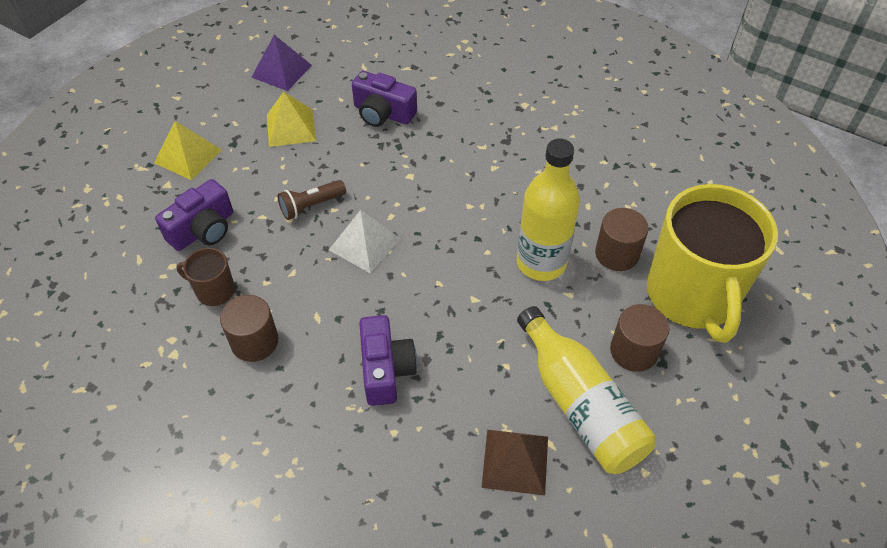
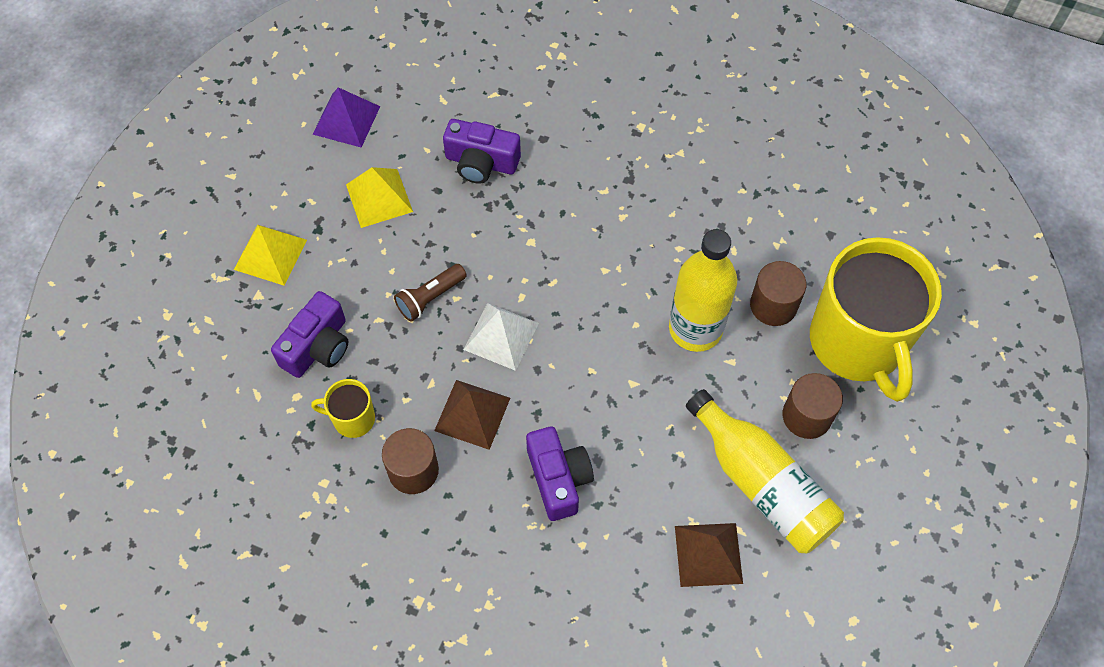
camera: 10 degrees left, 10 degrees up
brown mug [176,248,235,306] -> yellow mug [311,379,375,438]
none -> brown pyramid [434,380,510,450]

